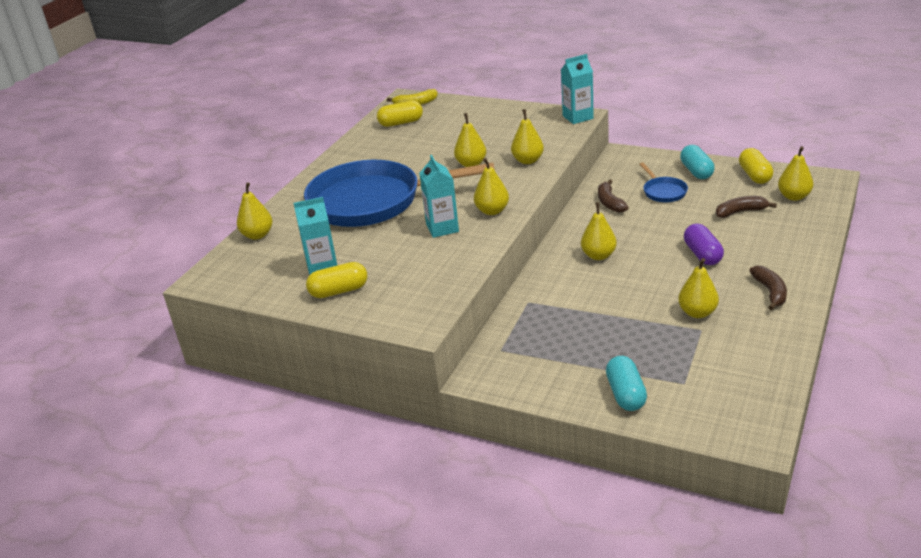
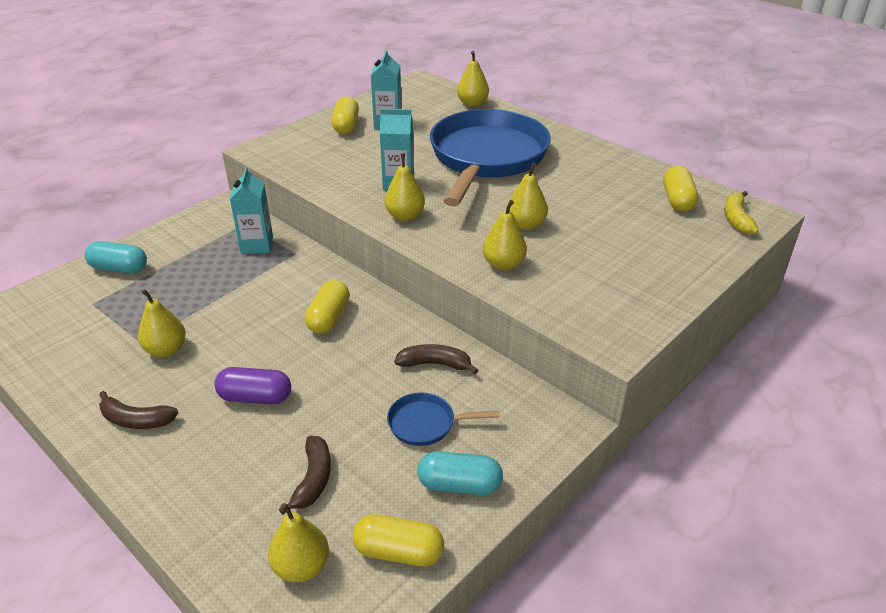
camera: 105 degrees right, 5 degrees up
turquoise carton [561,54,594,124] -> turquoise carton moved to [230,167,273,254]
yellow pear [581,202,617,260] -> yellow capsule [305,280,350,334]

